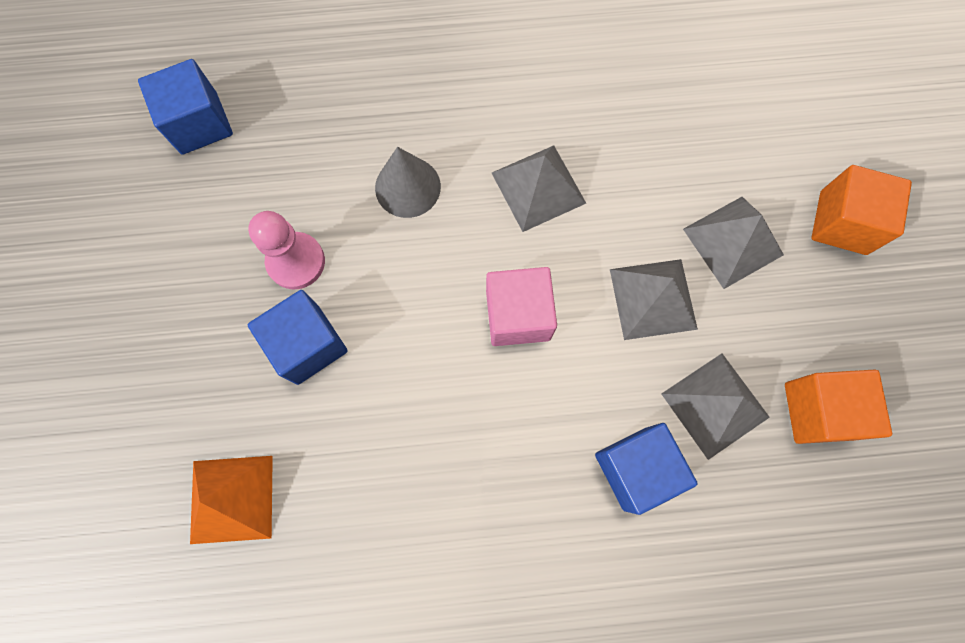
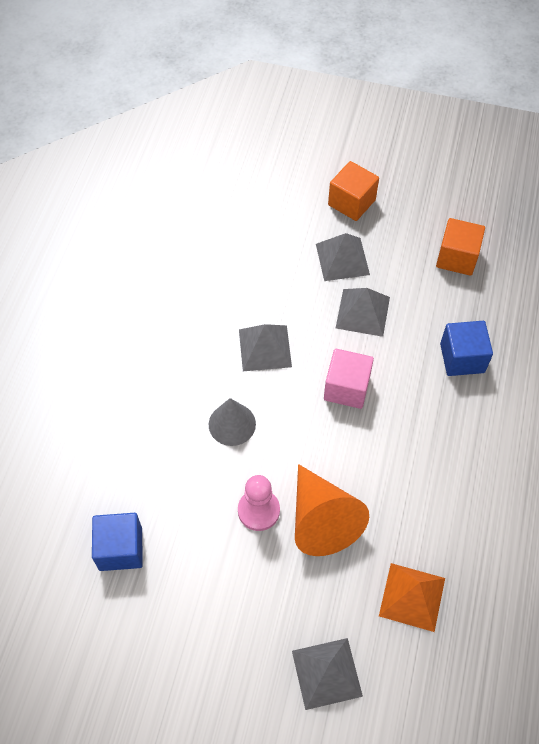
camera: 70 degrees left, 15 degrees down
blue cube [248,290,348,385] -> orange cone [295,464,369,556]
grey pyramid [661,353,770,460] -> grey pyramid moved to [292,638,363,710]

